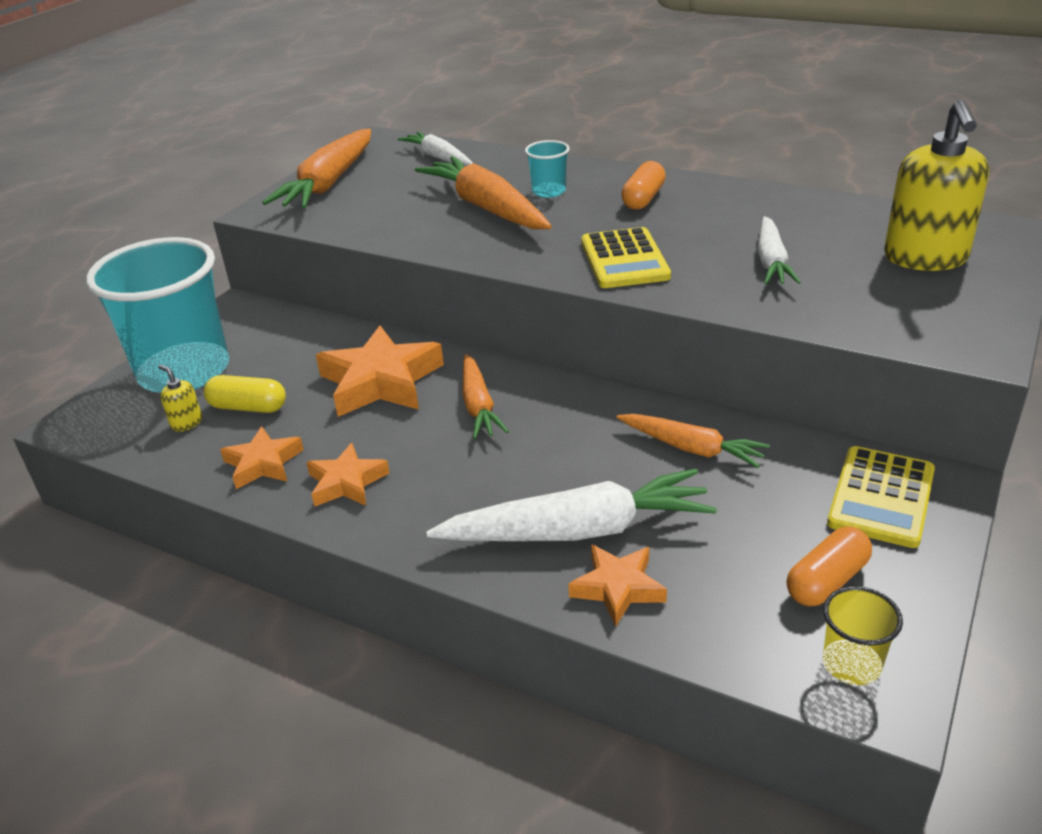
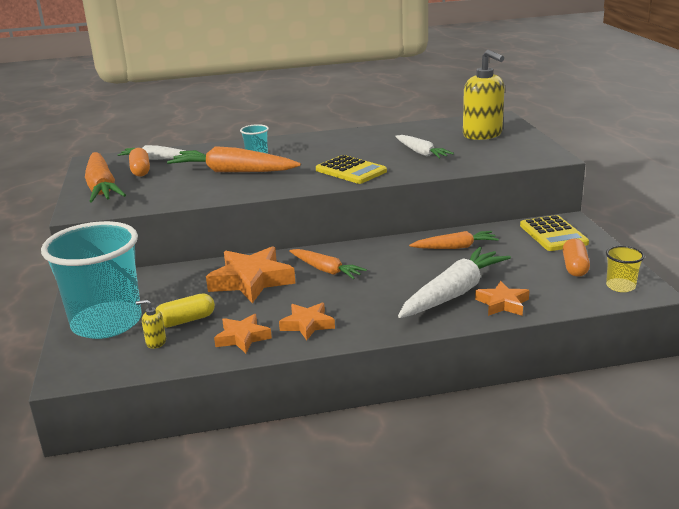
camera: 40 degrees left, 10 degrees down
orange capsule [621,161,666,210] -> orange capsule moved to [129,148,150,177]

